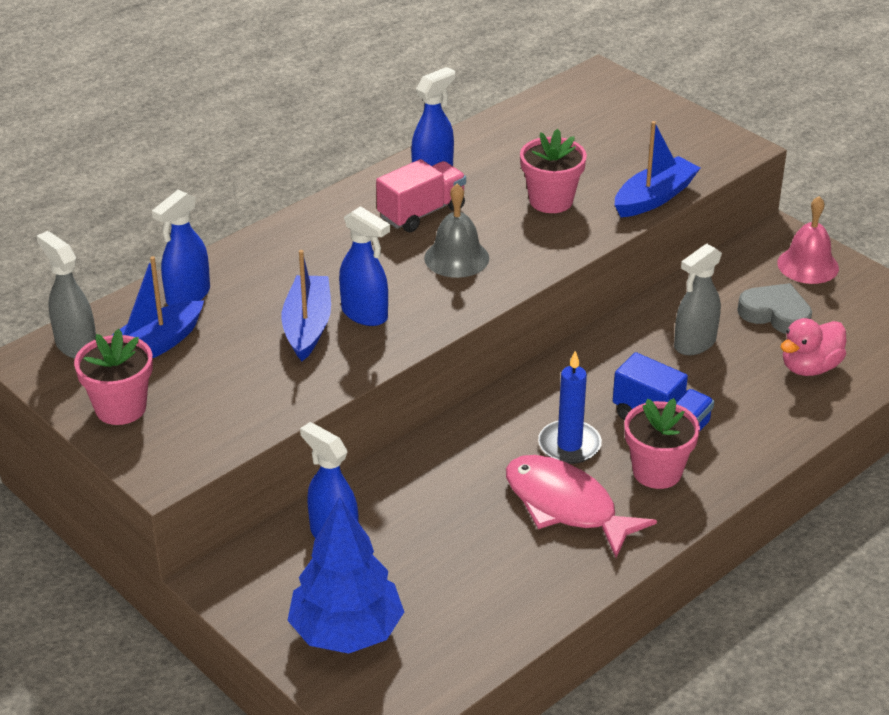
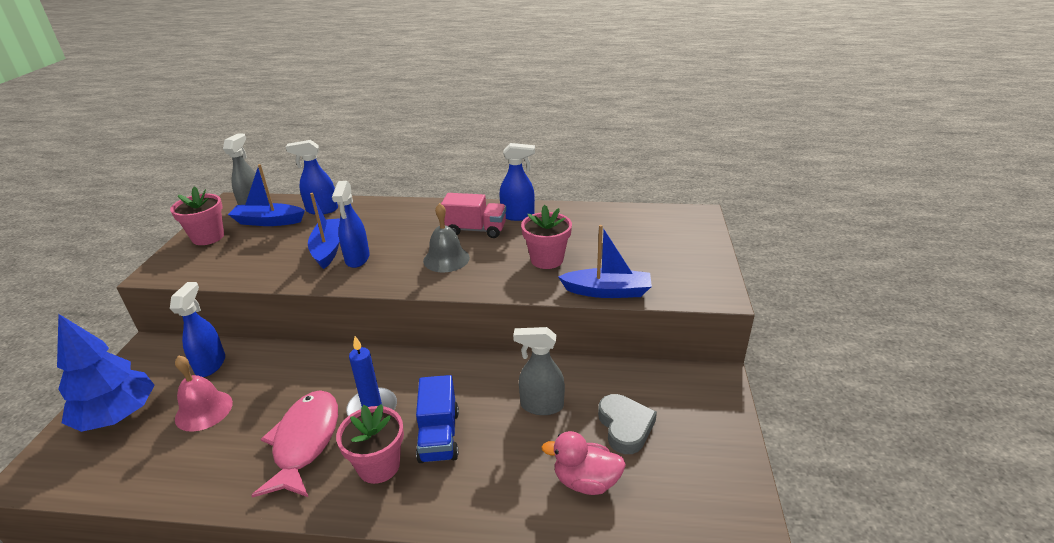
camera: 50 degrees right, 5 degrees down
blue boat [281,250,331,361] -> blue boat turned 60 degrees counterclockwise [308,193,340,269]
pink bell [777,196,839,284] -> pink bell moved to [175,355,233,432]

